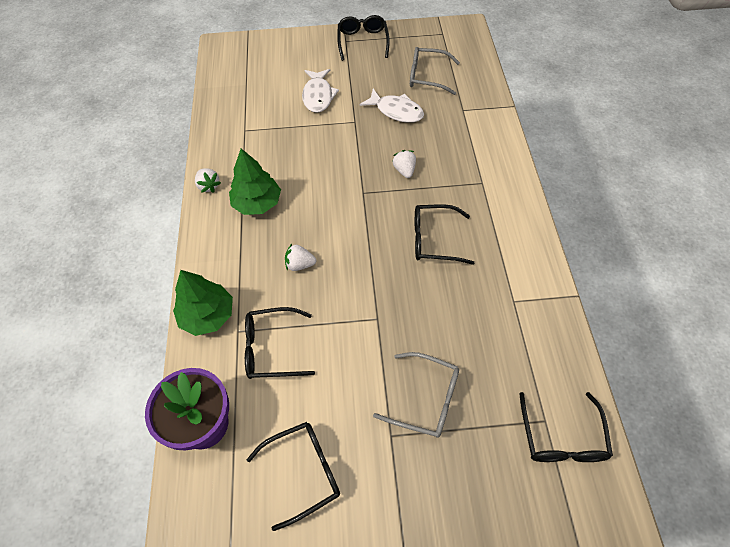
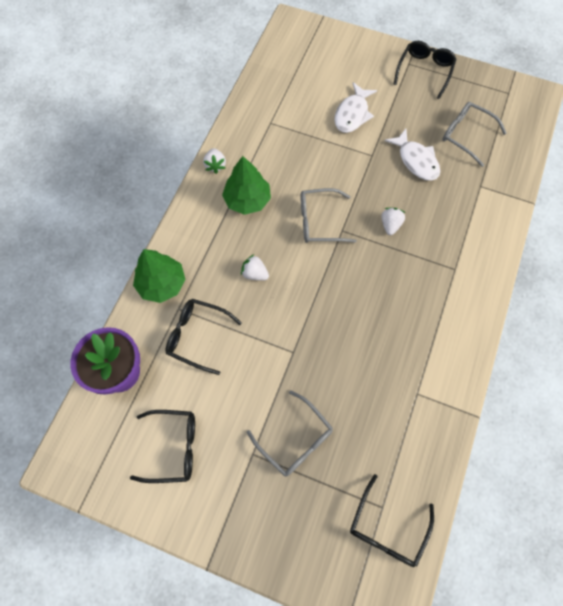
camera: 25 degrees right, 10 degrees up
black glasses [415,204,474,265] -> none
none -> grey glasses [301,188,357,243]

